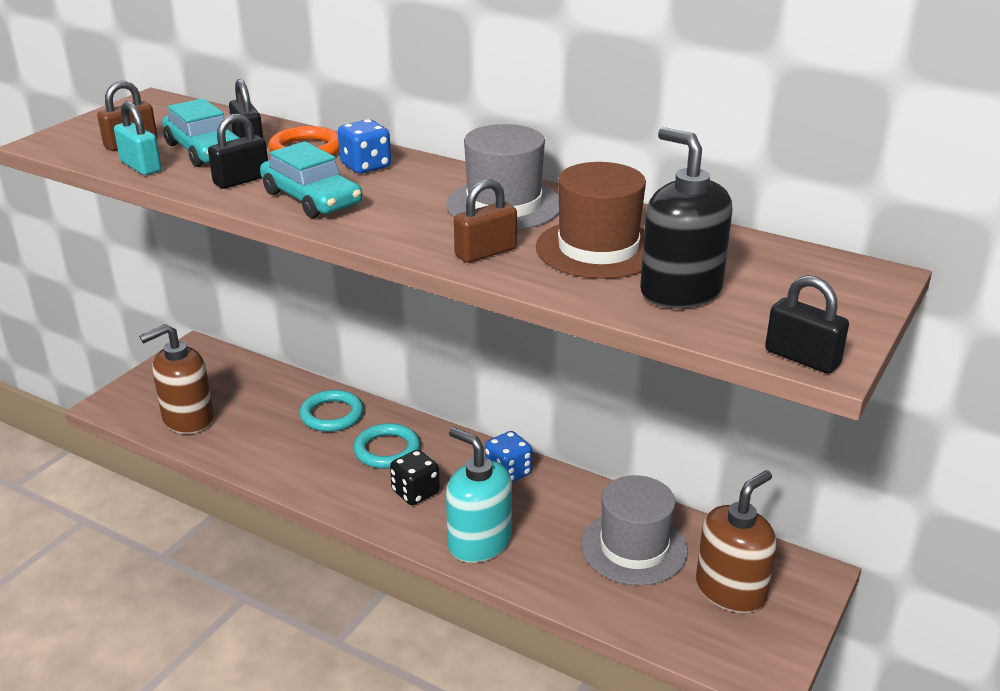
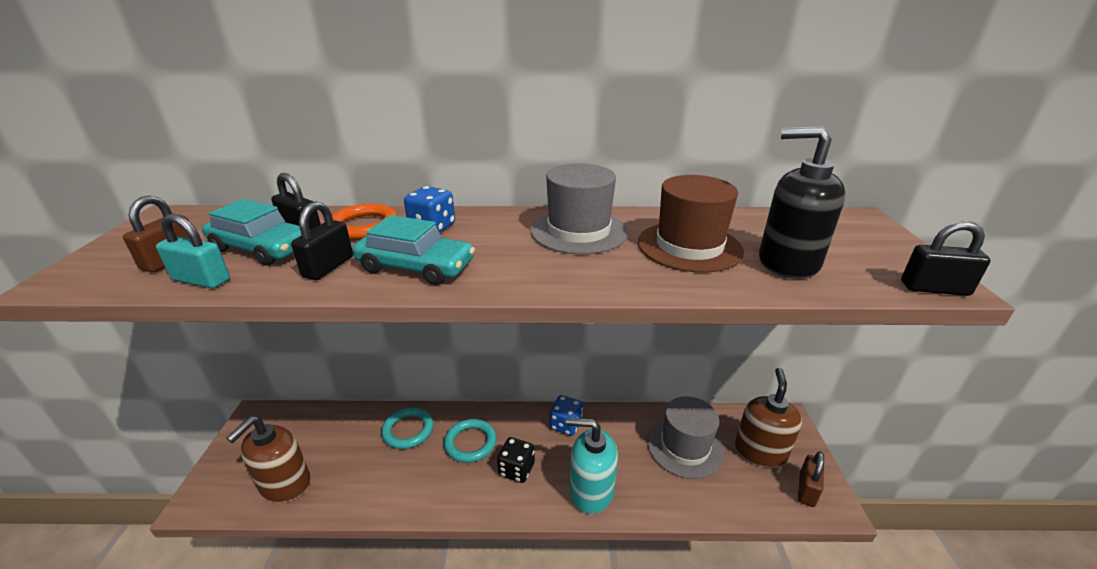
camera: 30 degrees left, 0 degrees up
brown padlock [454,179,517,263] -> brown padlock moved to [798,451,824,507]

